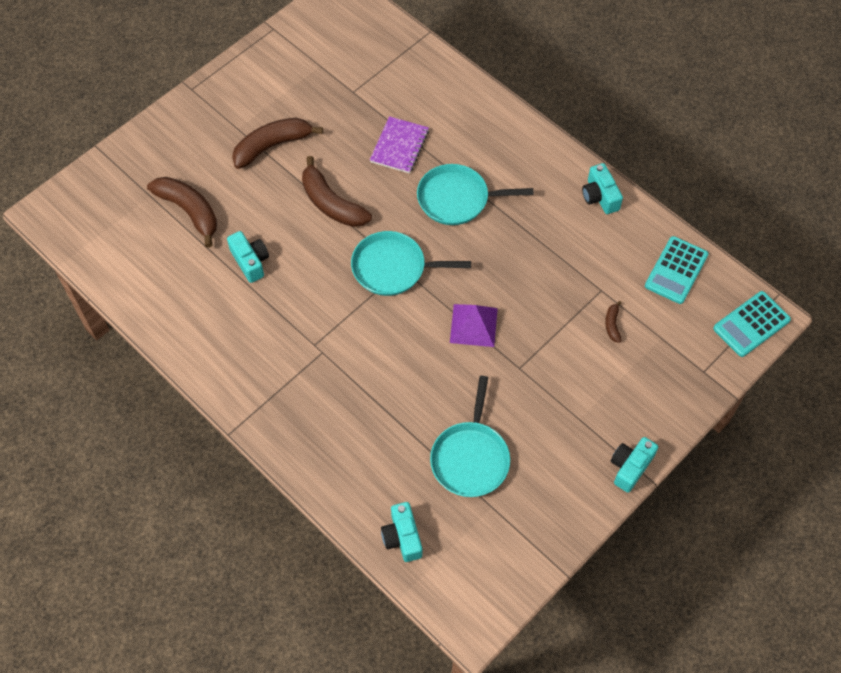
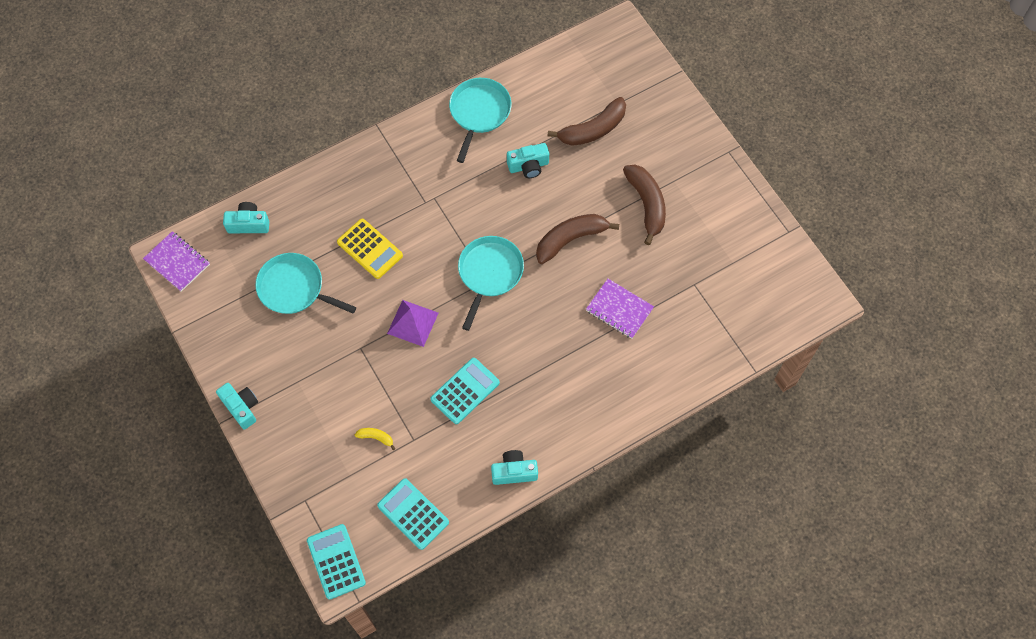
camera: 105 degrees right, 5 degrees up
turquoise pan [417,164,533,225] -> turquoise pan moved to [449,78,512,163]
brown banana [605,301,622,343] -> yellow banana [355,428,396,450]
none -> purple notebook [143,231,210,292]
none -> yellow calculator [337,219,403,279]
none -> turquoise calculator [430,358,500,424]

